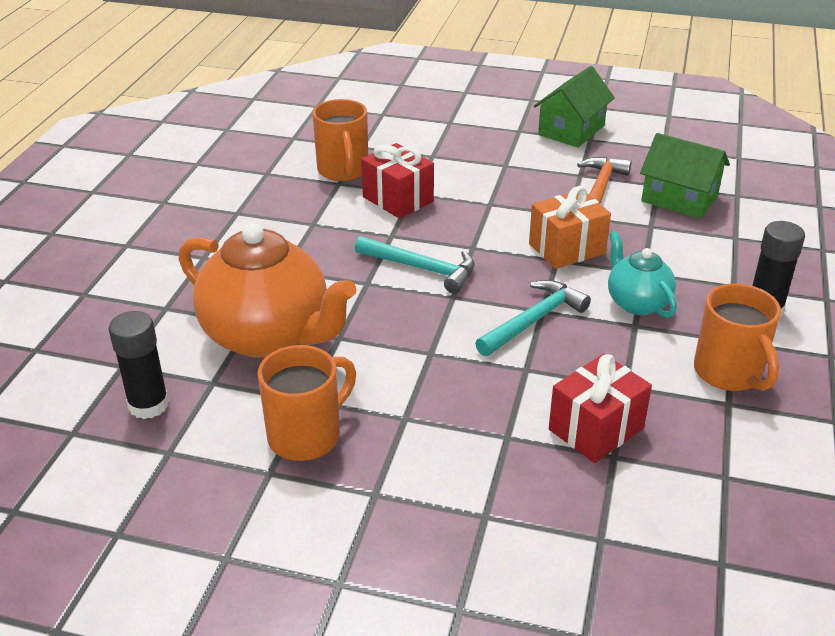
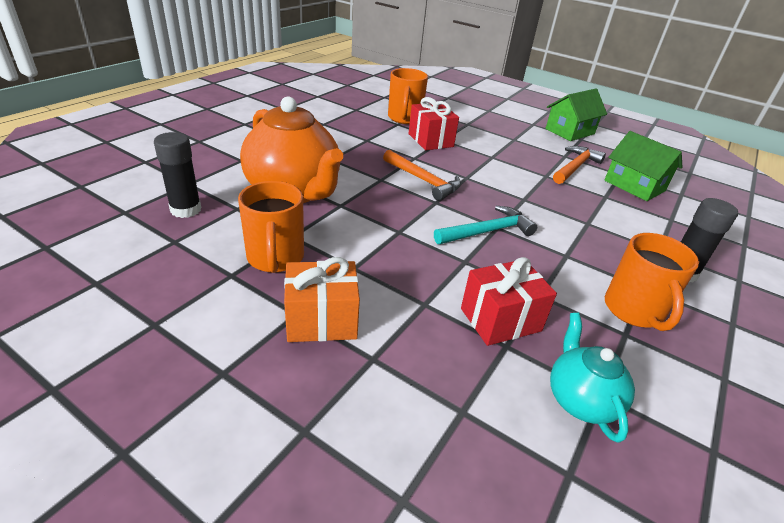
camera: 15 degrees right, 0 degrees up
orange mug [258,345,356,461] -> orange mug turned 105 degrees clockwise [238,181,304,273]
turquoise hammer [355,236,474,294] -> orange hammer [383,150,461,200]
orange gift [529,186,611,269] -> orange gift moved to [284,257,360,342]
turquoise teapot [608,231,677,318] -> turquoise teapot moved to [550,313,635,443]

